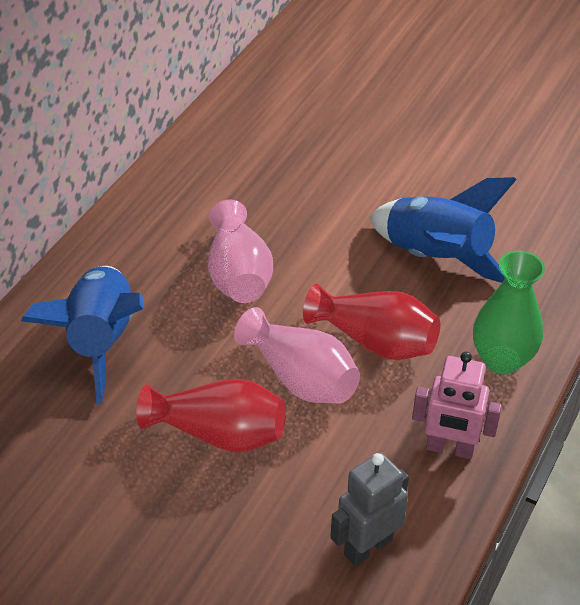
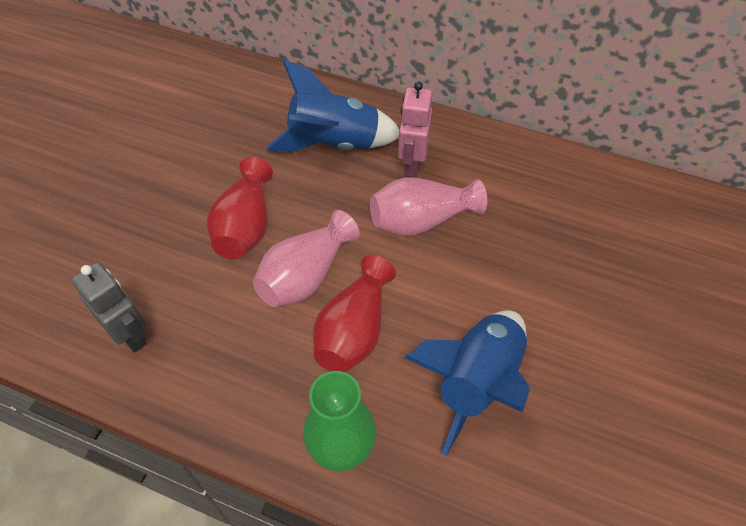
camera: 85 degrees right, 10 degrees up
pink robot [412,352,502,459] -> pink robot moved to [398,82,432,178]

